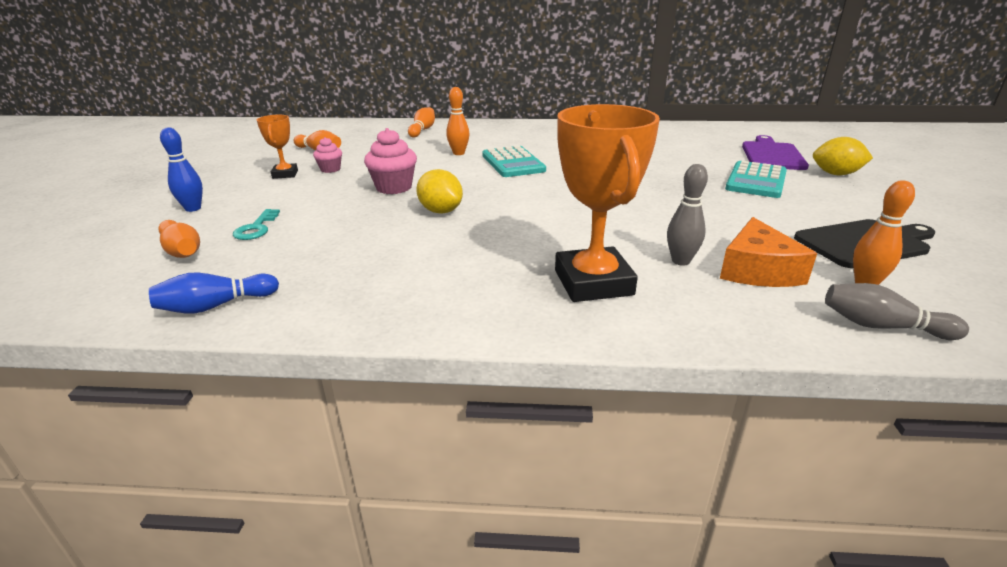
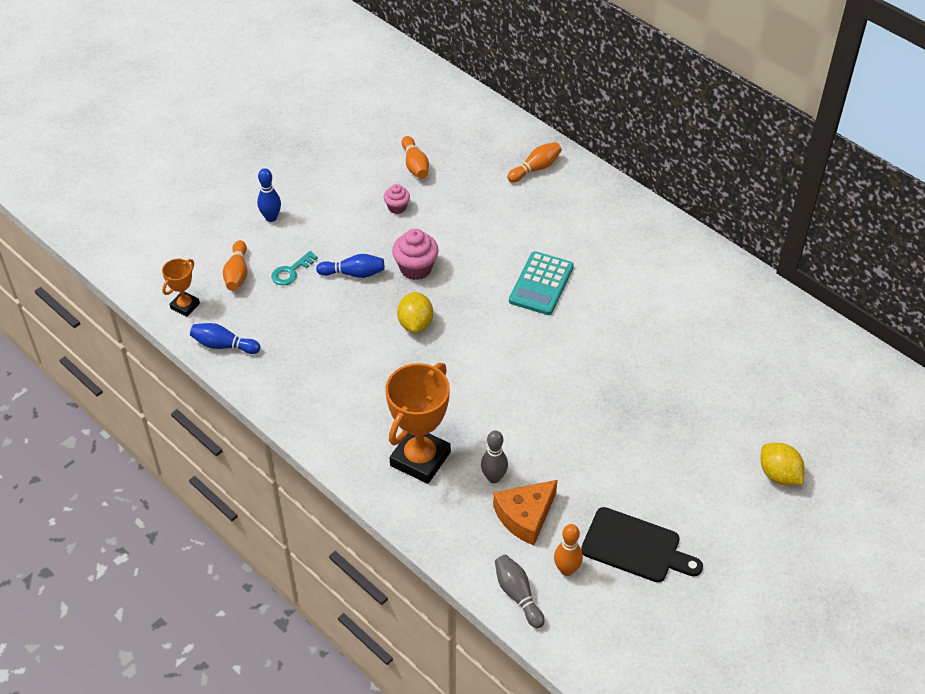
camera: 40 degrees right, 20 degrees up
orange trophy [257,115,298,179] -> orange trophy moved to [162,259,200,317]
orange bowling pin [446,87,469,155] -> none
turquoise calculator [725,161,787,198] -> none
purple cutting board [742,135,809,170] -> none
none -> blue bowling pin [316,254,384,278]

